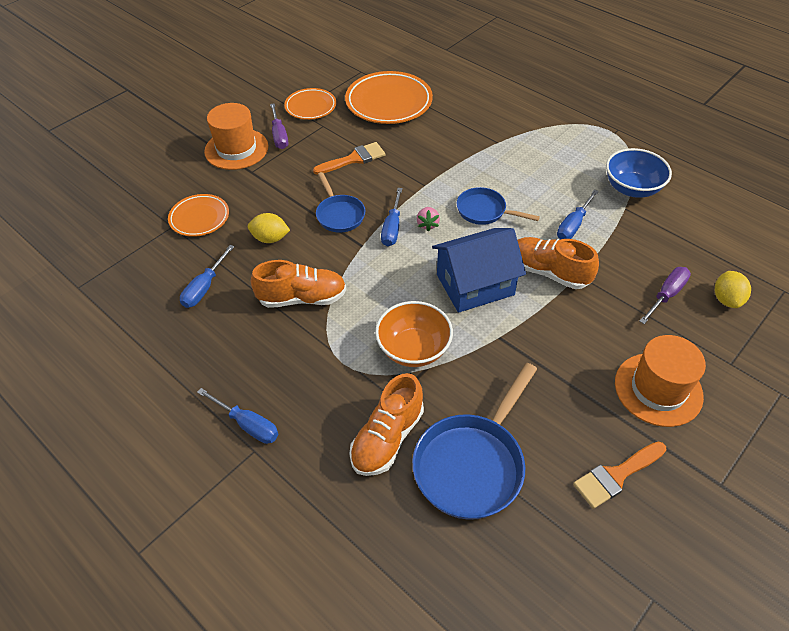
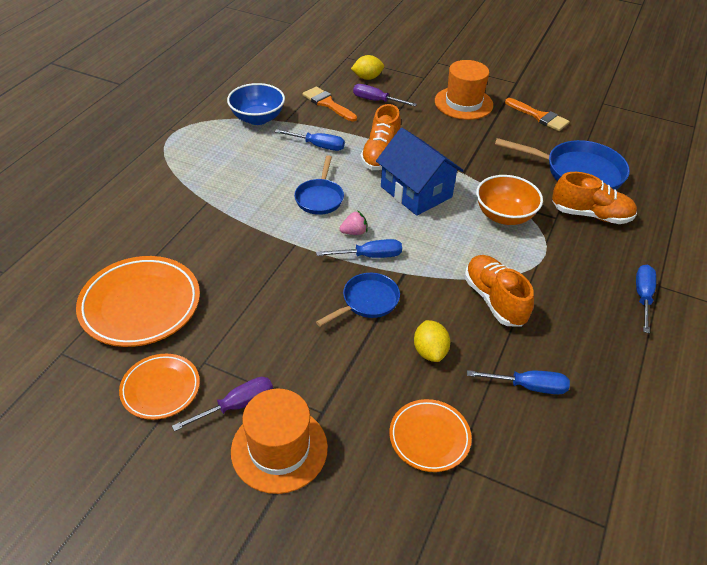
camera: 110 degrees left, 5 degrees down
orange brush [313,142,385,175] -> orange brush moved to [302,86,357,122]

